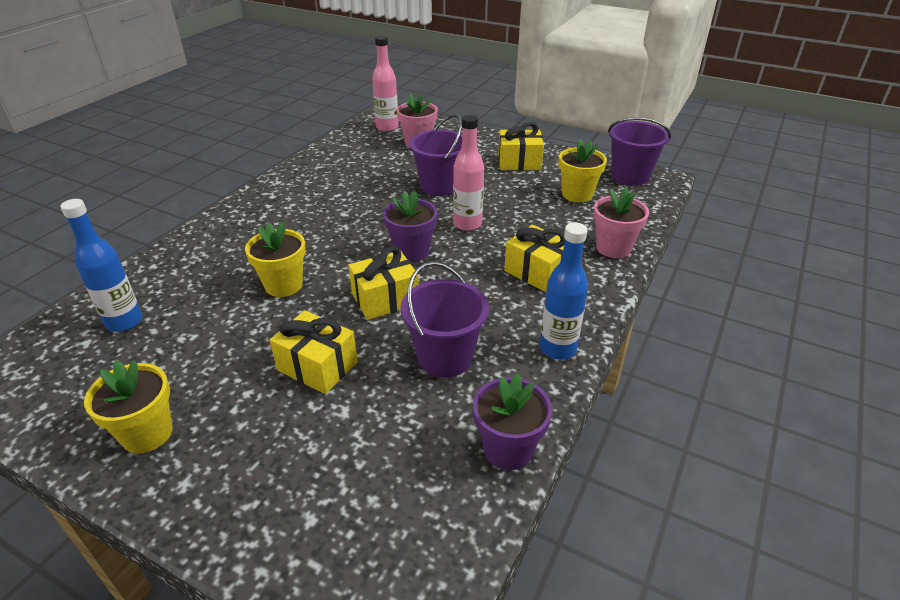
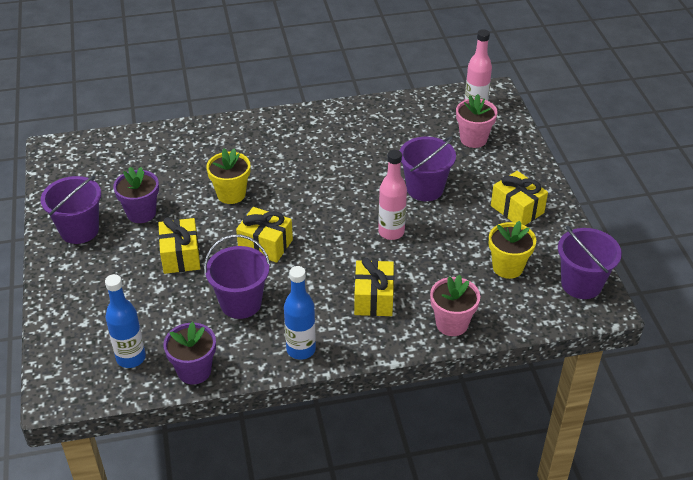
camera: 50 degrees right, 5 degrees up
blue bottle [60,199,142,332] -> blue bottle moved to [105,274,146,368]
yellow flower pot [84,360,173,453] -> purple bucket [41,176,101,244]
purple flower pot [383,191,437,262] -> purple flower pot moved to [113,167,159,223]

